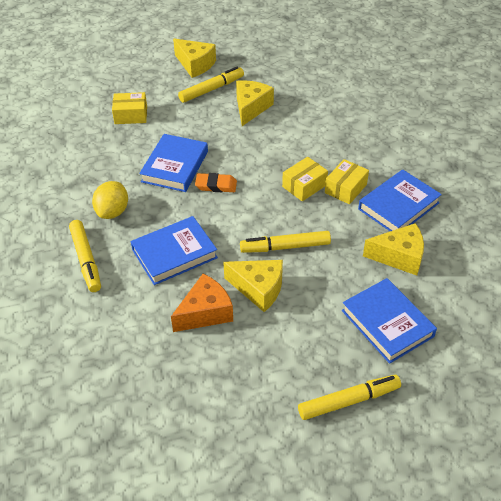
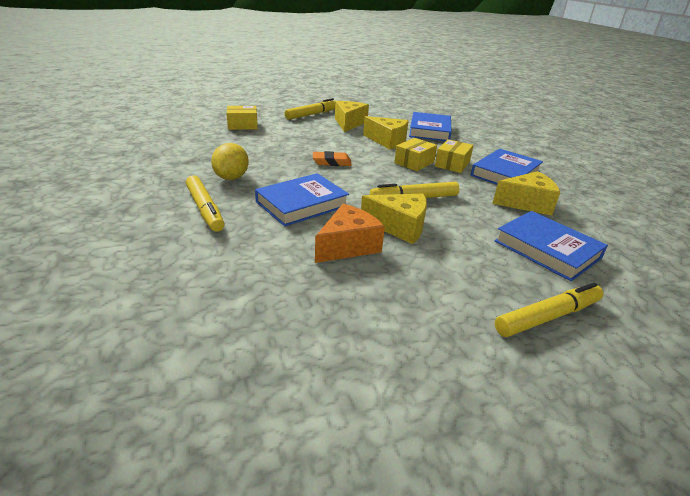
camera: 10 degrees left, 15 degrees down
blue book [139,134,208,192] -> blue book moved to [409,112,452,141]
yellow cheese [173,39,216,78] -> yellow cheese moved to [363,116,409,149]

